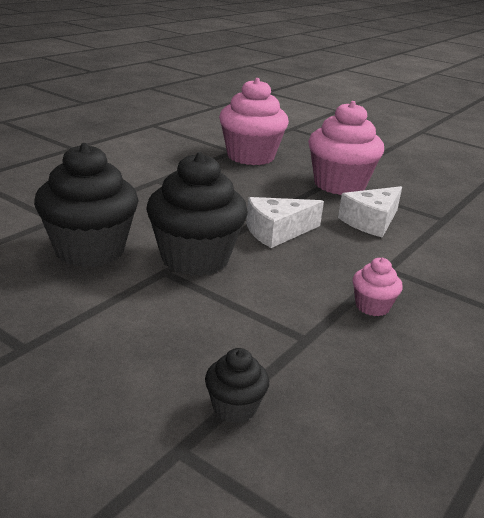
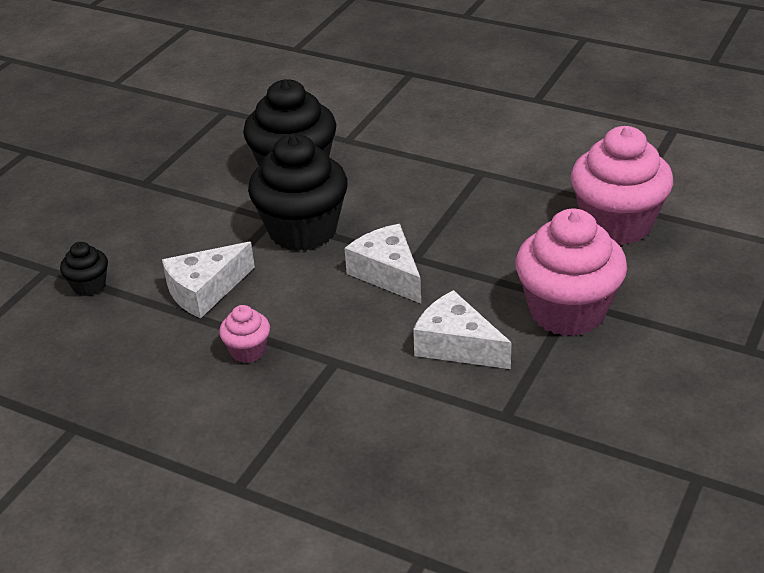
camera: 85 degrees right, 10 degrees up
none -> white cheese [162,242,255,318]

